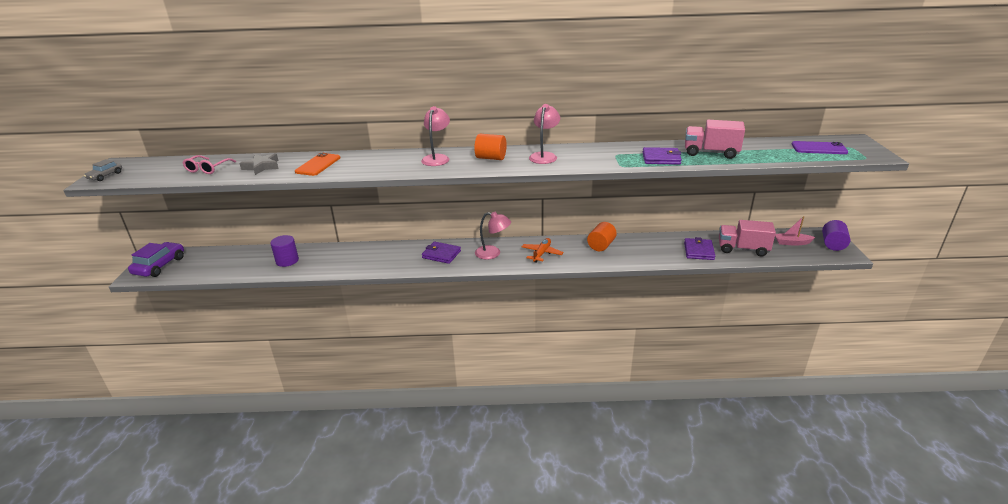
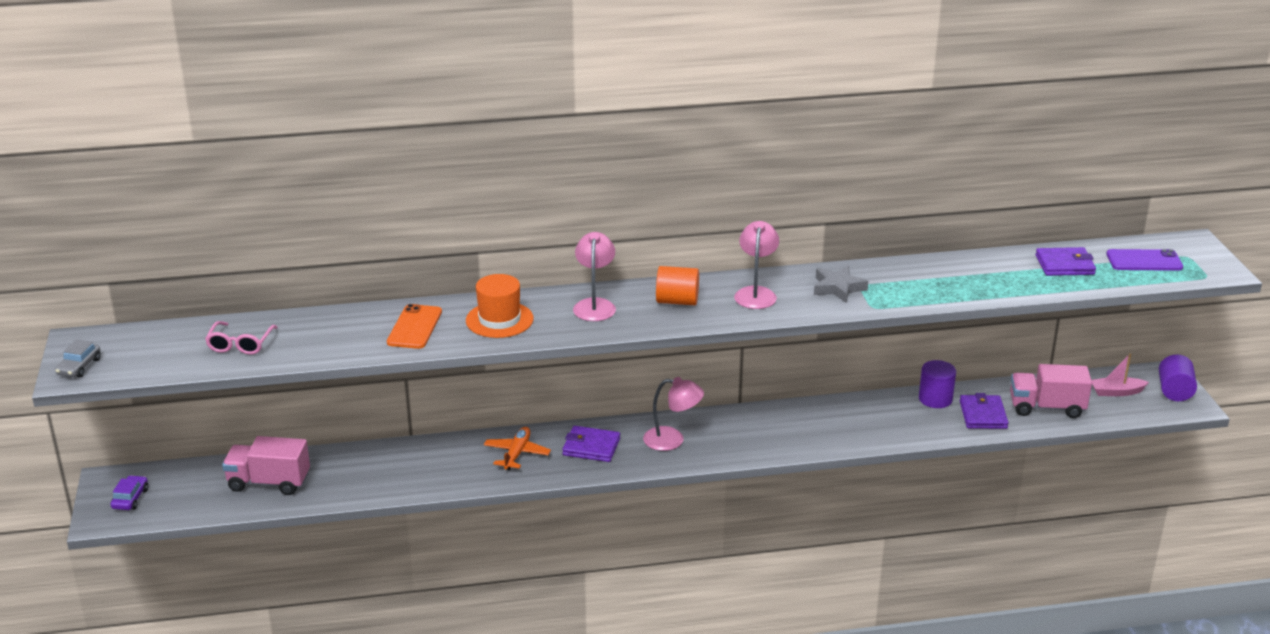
camera: 10 degrees left, 0 degrees up
purple car [128,242,184,277] -> purple car [110,475,148,510], size x0.55
grey star [239,153,279,175] -> grey star moved to [814,266,868,303]
purple cylinder [270,235,299,267] -> purple cylinder moved to [919,360,956,408]
orange plane [522,238,563,263] -> orange plane moved to [484,427,551,470]
orange cylinder [587,222,617,251] -> none
purple wallet [643,147,682,165] -> purple wallet moved to [1036,247,1096,276]
pink truck [685,120,745,159] -> pink truck moved to [222,436,310,495]
none -> orange hat [466,274,534,338]

